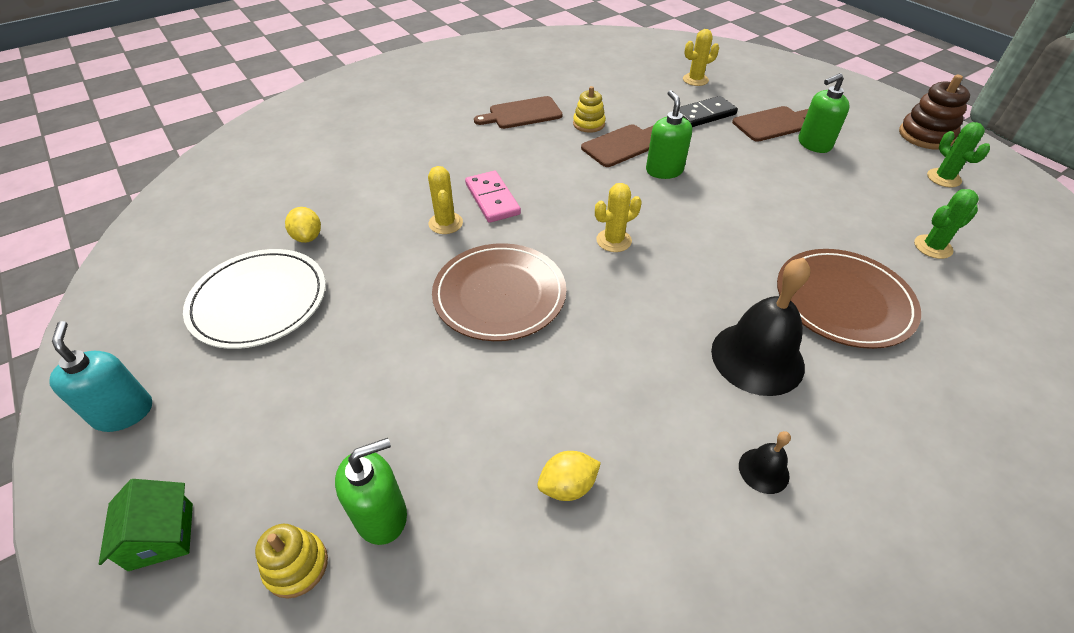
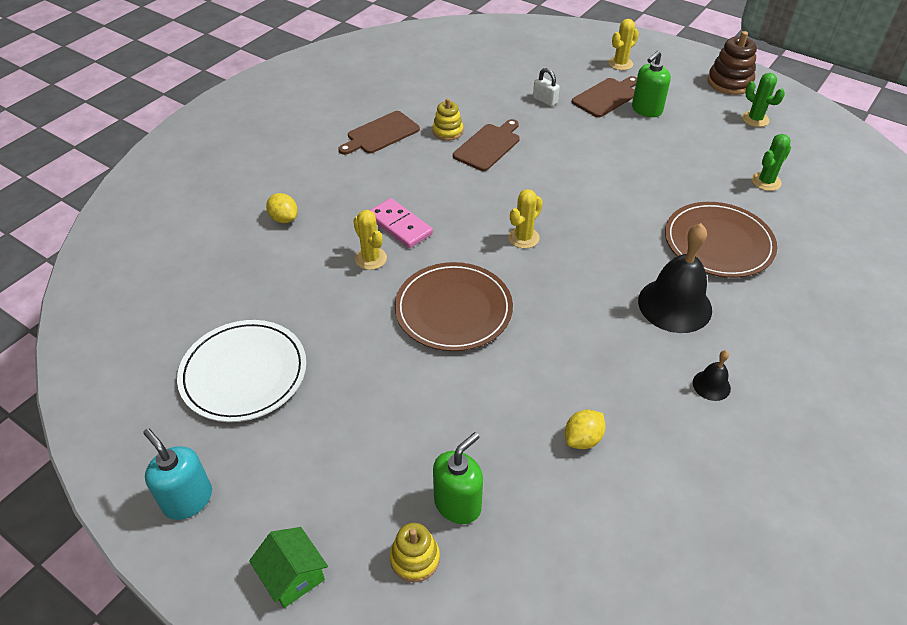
camera: 20 degrees left, 0 degrees up
yellow lemon [285,207,321,243] -> yellow lemon moved to [266,193,298,223]
green soap dispenser [646,90,692,179] -> none
black domino [679,96,738,127] -> white padlock [533,68,560,106]
yellow cactus [683,29,719,86] -> yellow cactus moved to [608,19,639,70]

